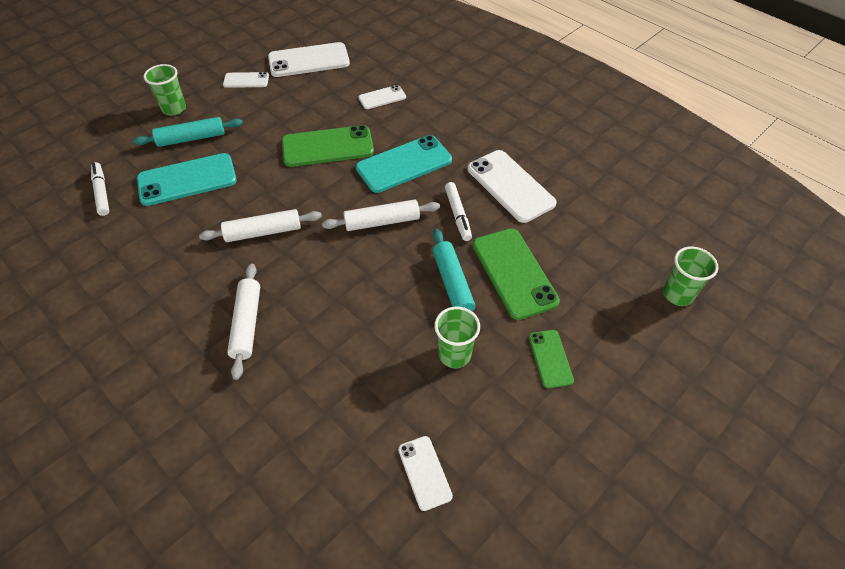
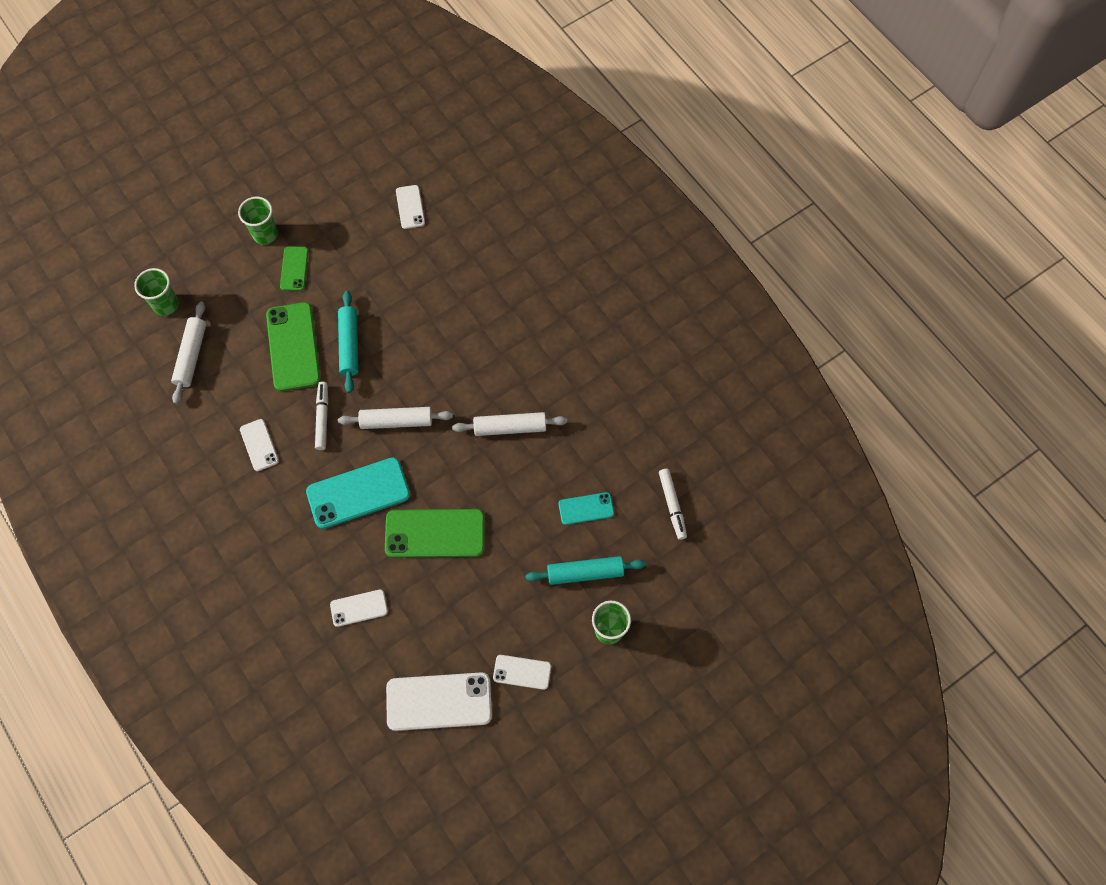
camera: 170 degrees left, 15 degrees up
turquoise phone [137,153,237,206] -> turquoise phone [559,492,614,525], size x0.54
white rolling pin [227,264,260,380] -> white rolling pin moved to [171,302,206,404]
green cup [434,307,480,368] -> green cup moved to [238,197,278,245]
white phone [467,150,557,223] -> white phone [240,419,279,471], size x0.54

